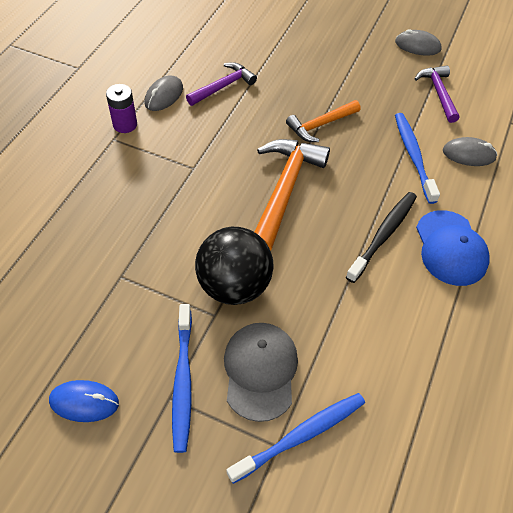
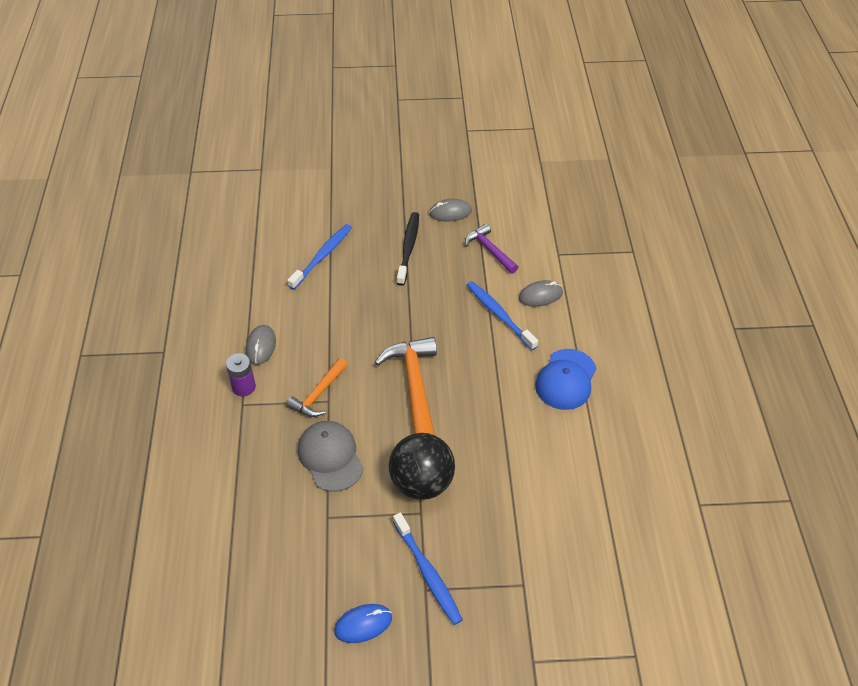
camera: 25 degrees left, 5 degrees down
purple hammer [186,62,257,106] -> none
grey cap [224,323,298,422] -> grey cap moved to [298,421,364,492]
blue toothbrush [227,393,365,484] -> blue toothbrush moved to [287,224,352,290]
orange hammer [286,100,361,142] -> orange hammer moved to [286,358,347,417]
black toothbrush [346,192,417,283] -> black toothbrush moved to [397,212,419,286]
blue cap [416,210,490,286] -> blue cap turned 60 degrees clockwise [535,349,596,410]

